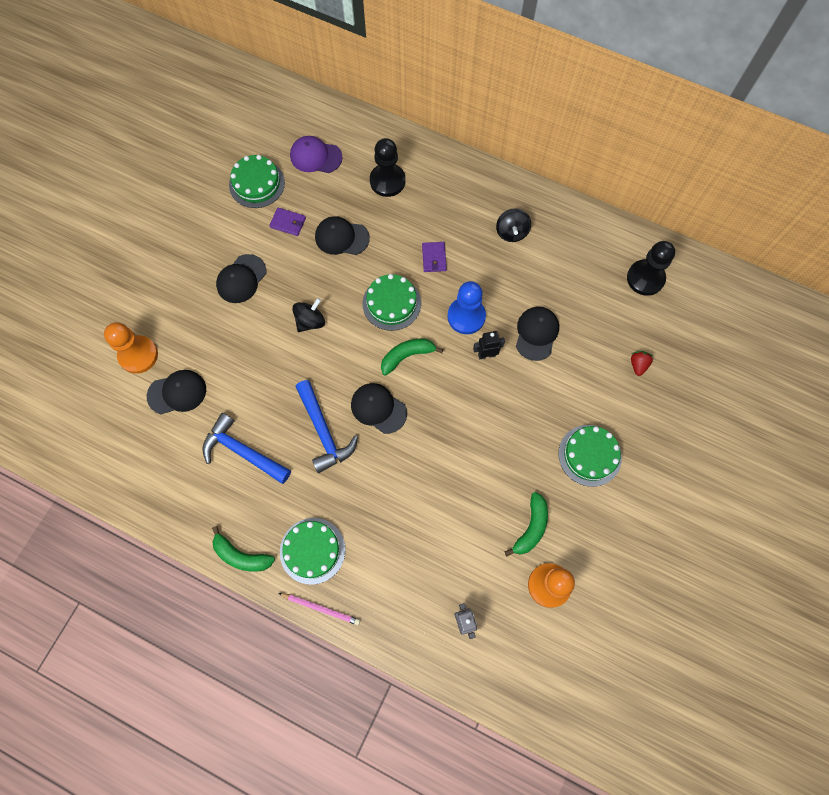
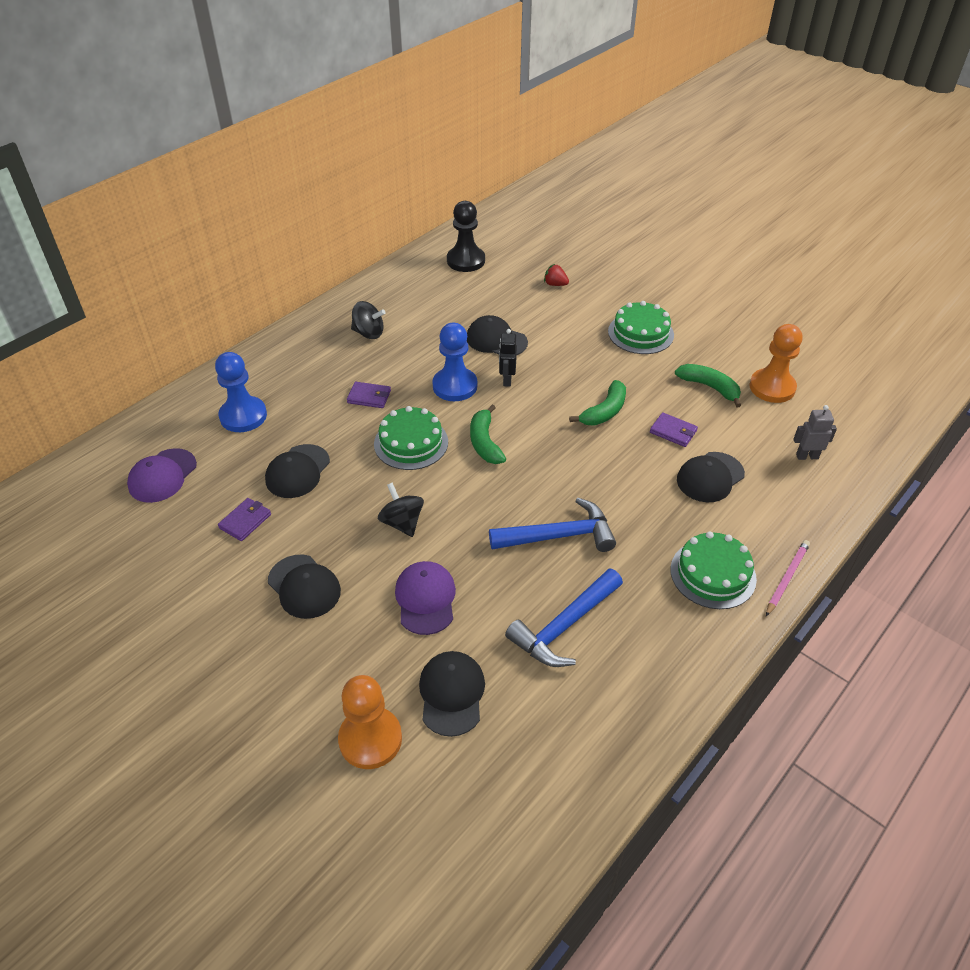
camera: 75 degrees left, 25 degrees down
green banana [212,526,275,572] -> green banana moved to [569,380,626,426]
green cake [229,155,285,208] -> none
black cap [351,383,407,434] -> black cap moved to [677,452,745,502]
black pawn [370,138,405,197] -> blue pawn [215,352,267,432]
none -> purple cap [395,561,456,635]
none -> purple wallet [650,412,698,447]

